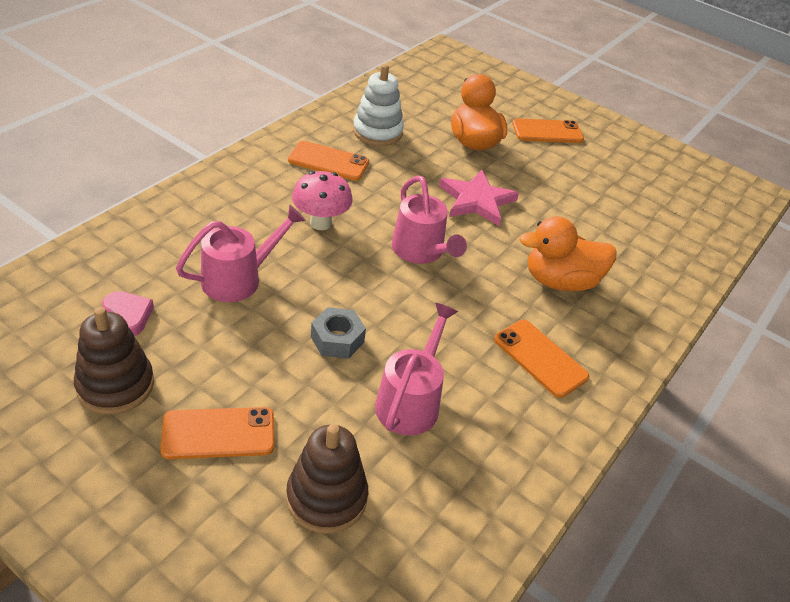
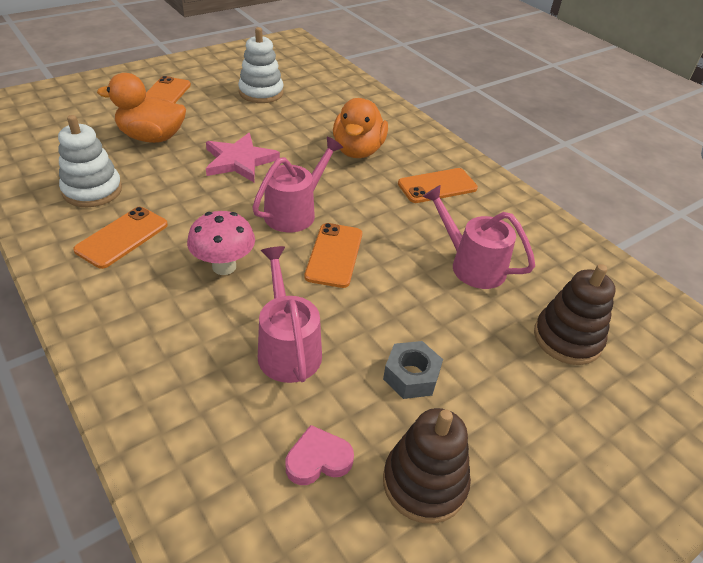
camera: 70 degrees left, 0 degrees up
orange phone [160,407,275,459] -> orange phone moved to [304,223,362,288]
grey nut [311,307,366,359] -> grey nut moved to [383,341,443,399]
pink watering can [392,176,467,264] -> pink watering can turned 45 degrees counterclockwise [252,137,343,232]
none -> white stacking toy [238,27,284,103]

